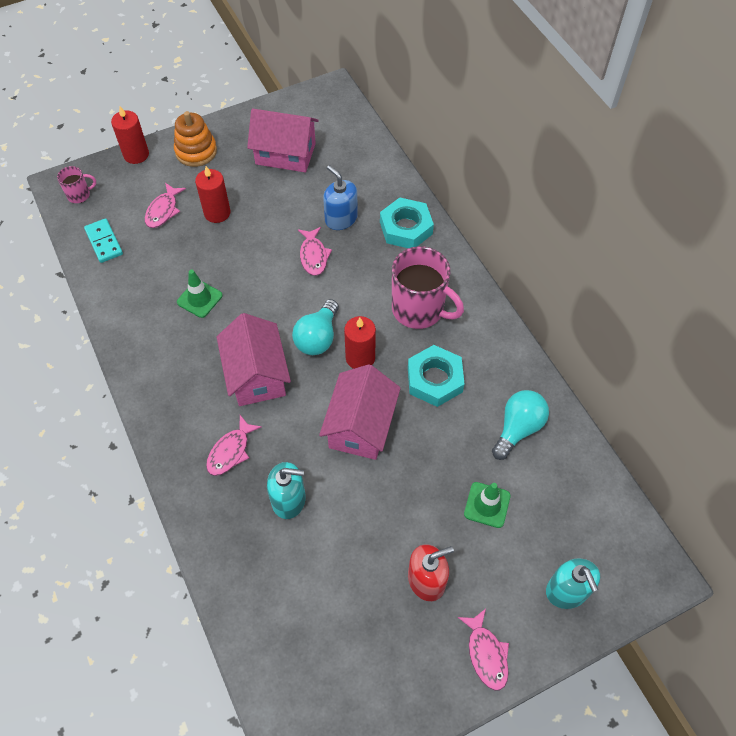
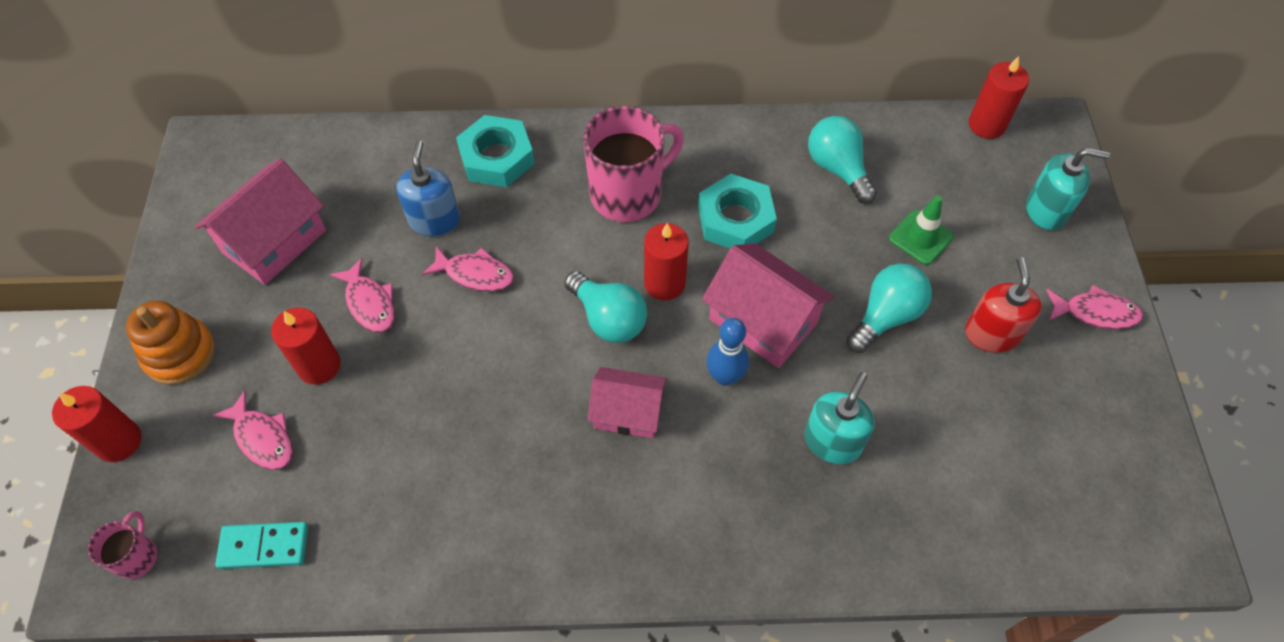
camera: 65 degrees left, 0 degrees up
green traffic cone [177,270,222,318] -> none
pink fish [206,415,262,476] -> pink fish moved to [330,258,395,333]
pink house [217,313,291,406] -> pink house [588,367,667,438], size x0.66
blue soap dispenser [323,165,358,230] -> blue soap dispenser turned 105 degrees clockwise [396,141,460,236]
none -> blue bowling pin [706,318,749,386]
none -> turquoise light bulb [846,264,932,353]
none -> red candle [969,56,1029,139]

